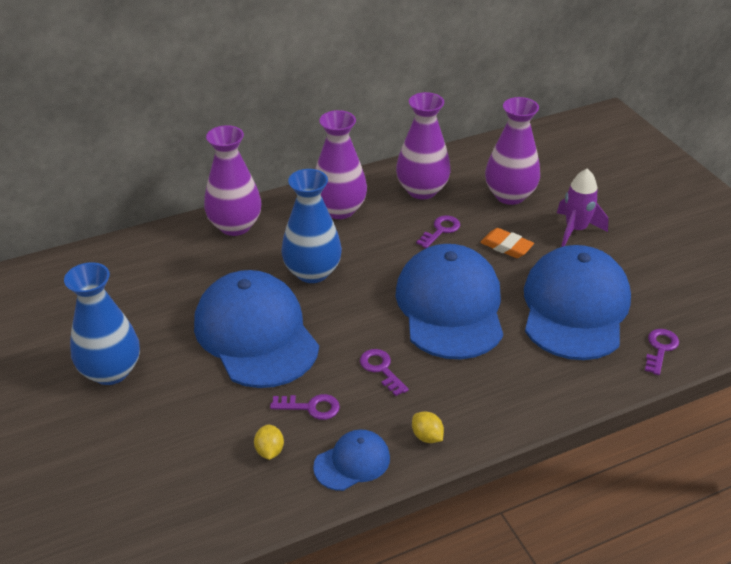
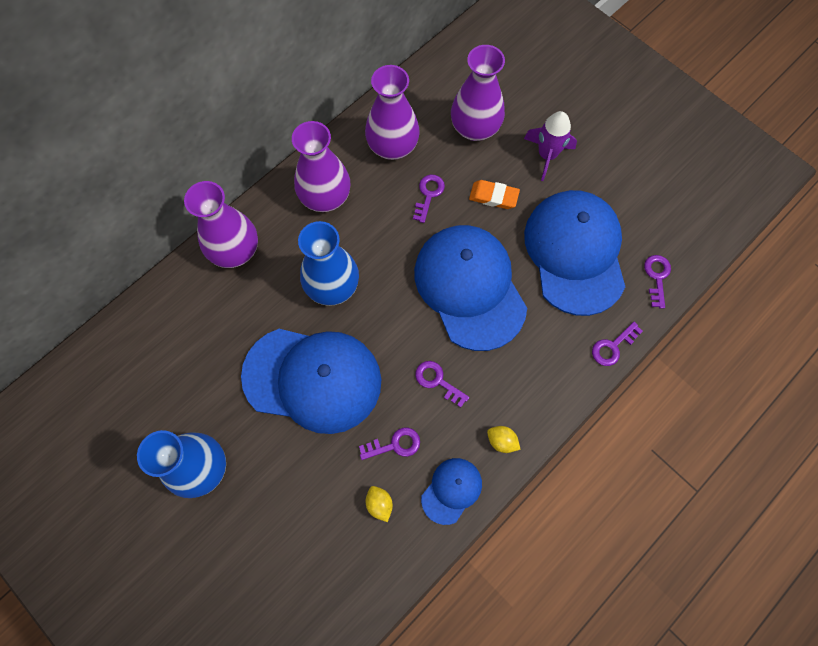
camera: 20 degrees left, 30 degrees up
blue cap [194,270,319,388] -> blue cap turned 150 degrees clockwise [241,329,381,434]
none -> purple key [592,322,643,366]

